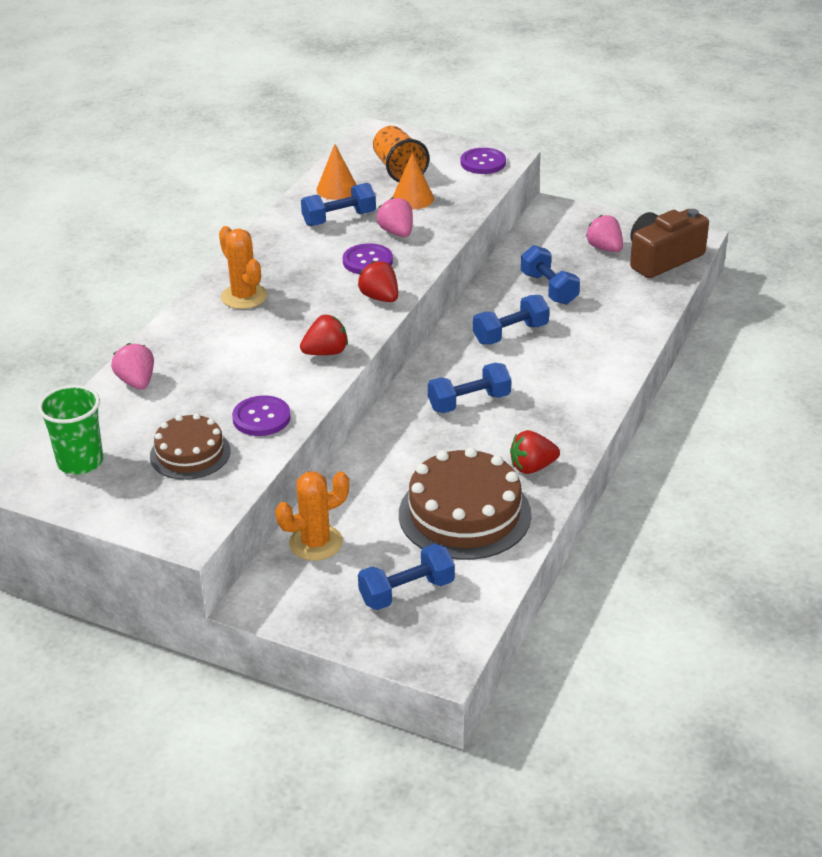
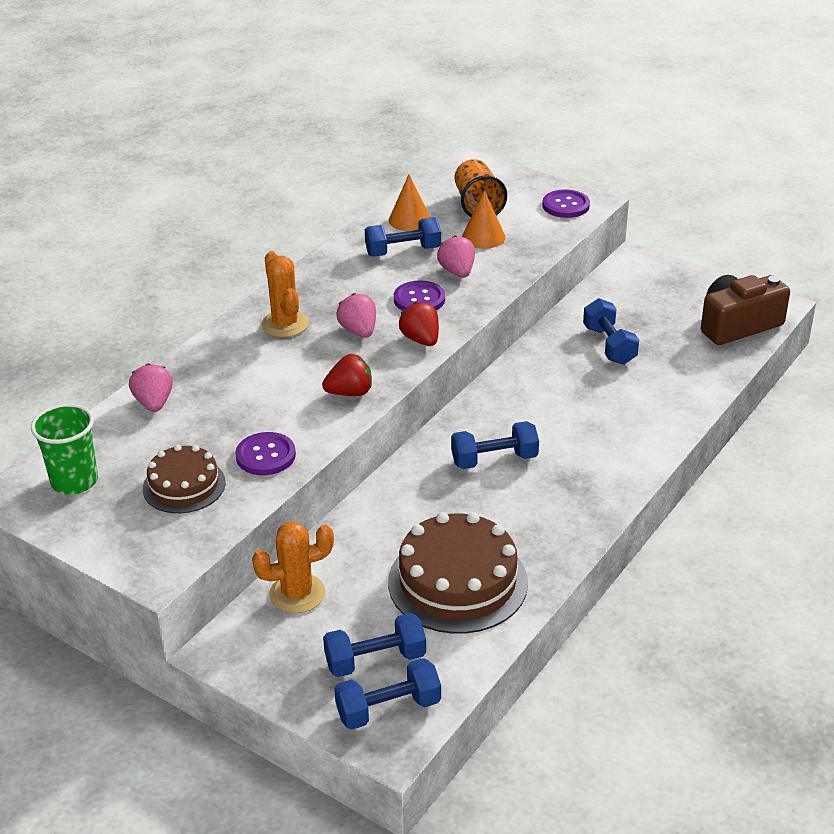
camera: 10 degrees right, 0 degrees up
blue dumbbell [473,295,549,345] -> blue dumbbell moved to [334,658,441,730]
red strawberry [510,430,560,474] -> none
pink strawberry [586,215,623,252] -> pink strawberry moved to [336,293,376,338]

